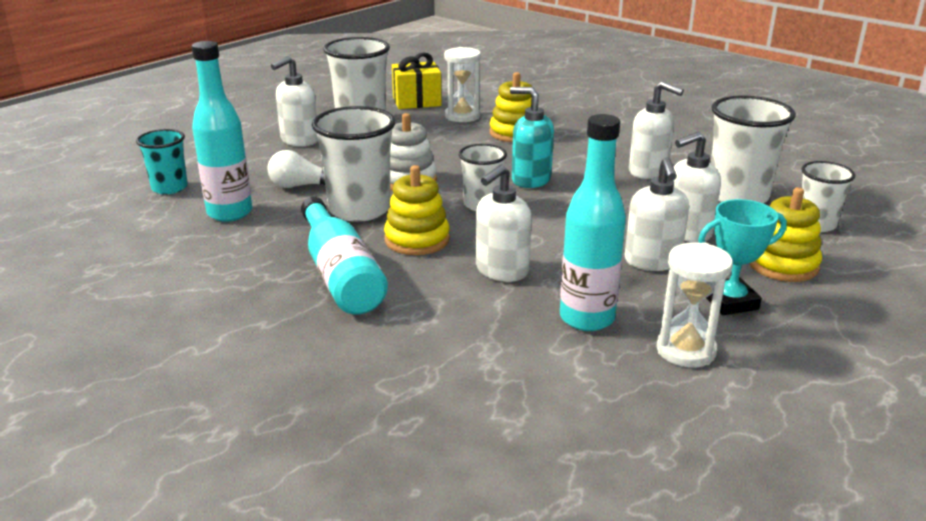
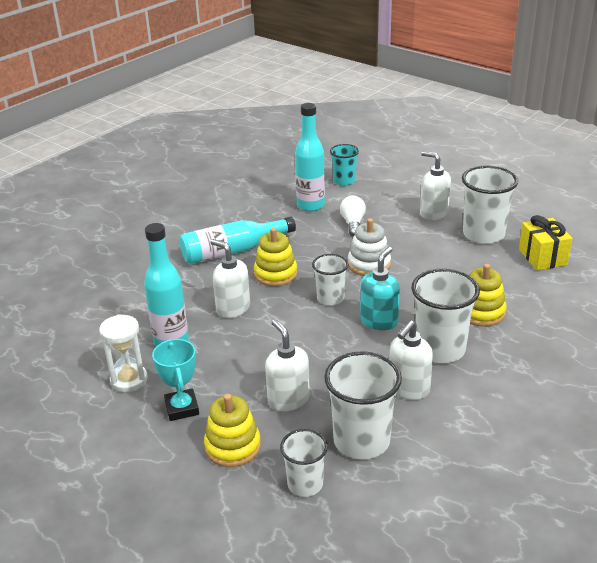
camera: 90 degrees right, 5 degrees up
white cup [312,106,396,222] -> white cup moved to [411,269,480,363]
white hourglass [444,47,481,122] -> none
white soap dispenser [625,157,689,271] -> none

